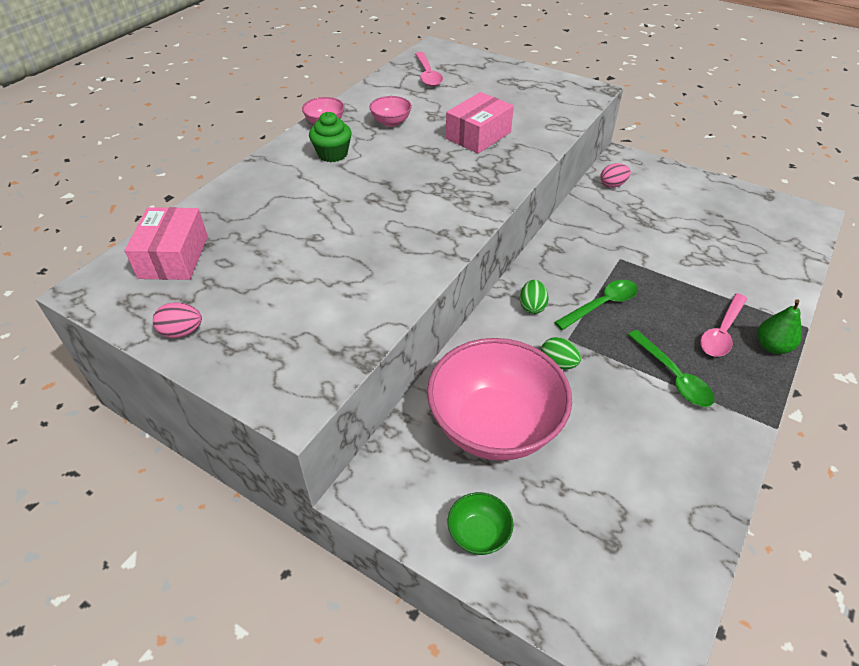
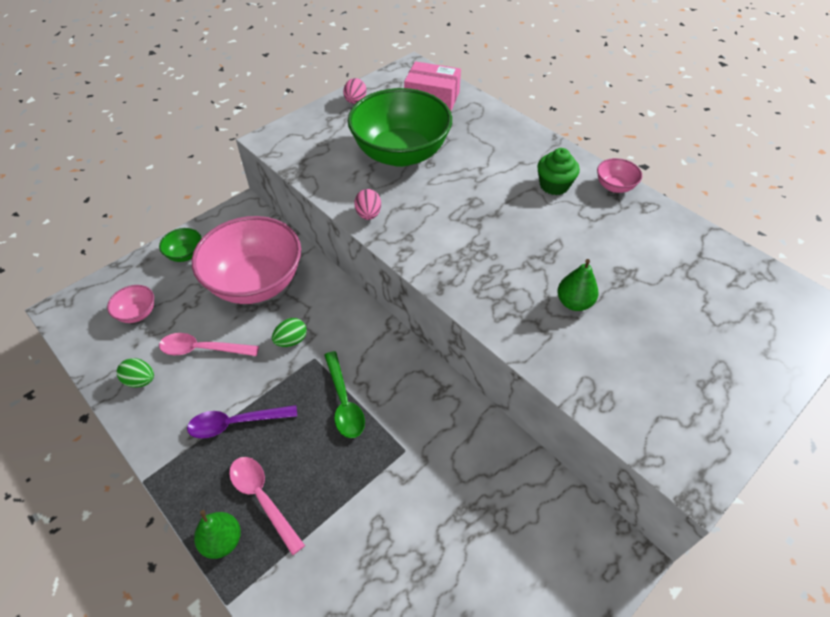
camera: 105 degrees right, 5 degrees up
pink bowl [369,96,412,127] -> pink bowl moved to [107,285,154,323]
pink spoon [415,52,443,87] -> pink spoon moved to [159,333,259,356]
pink box [446,92,514,154] -> green pear [558,259,598,311]
green egg [520,280,549,314] -> green egg moved to [117,358,154,387]
pink egg [600,163,631,188] -> pink egg moved to [354,189,381,220]
green spoon [628,330,715,407] -> purple spoon [187,405,297,439]
none -> green bowl [348,88,452,167]

